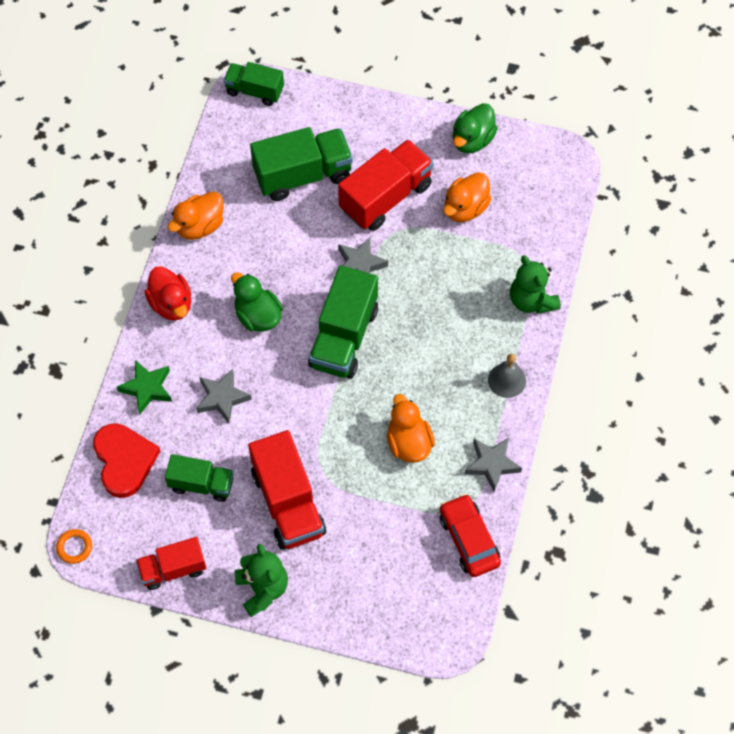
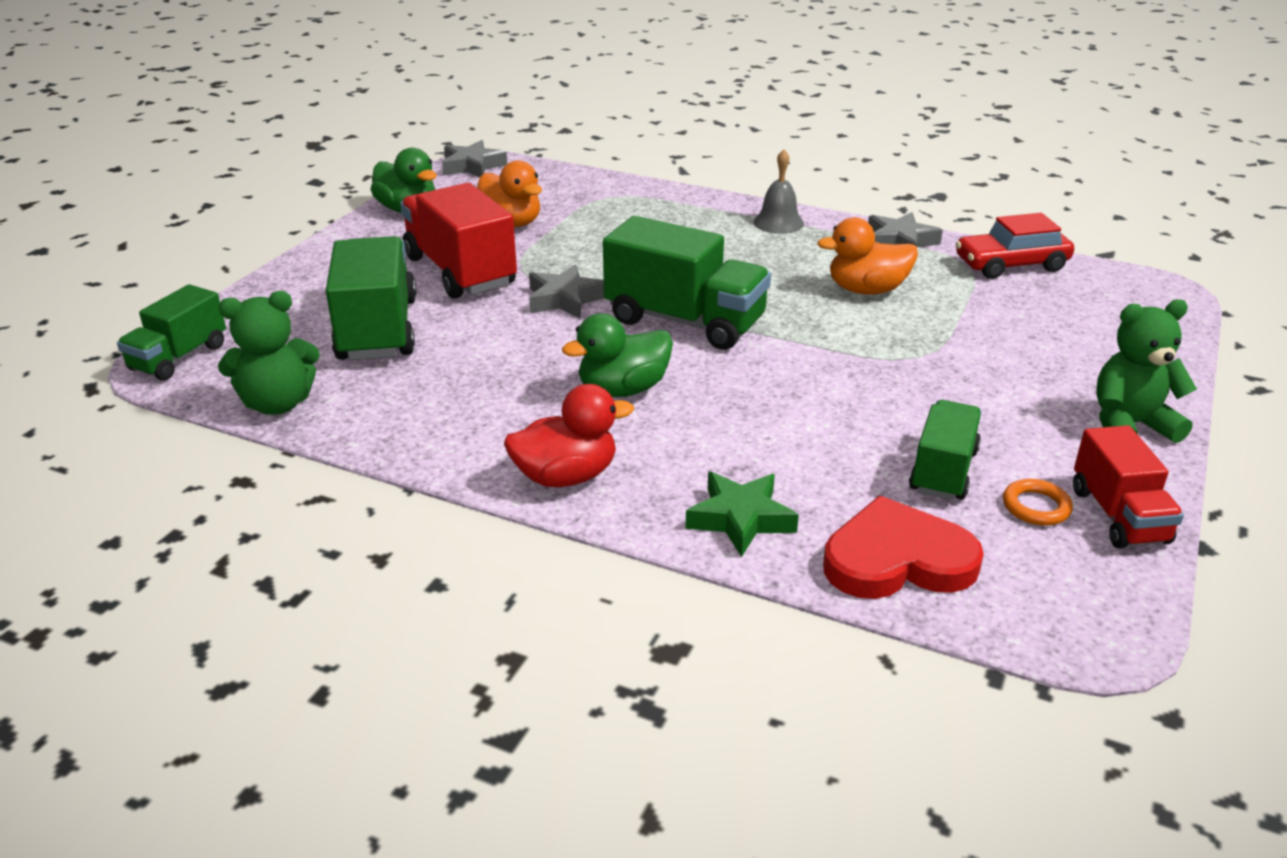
camera: 80 degrees left, 30 degrees down
orange ring [56,529,92,564] -> orange ring moved to [1003,479,1073,526]
orange duck [167,192,224,240] -> none
grey star [196,369,252,424] -> grey star moved to [442,140,507,177]
red truck [248,430,326,550] -> none
green teddy bear [510,255,561,314] -> green teddy bear moved to [218,291,320,415]

